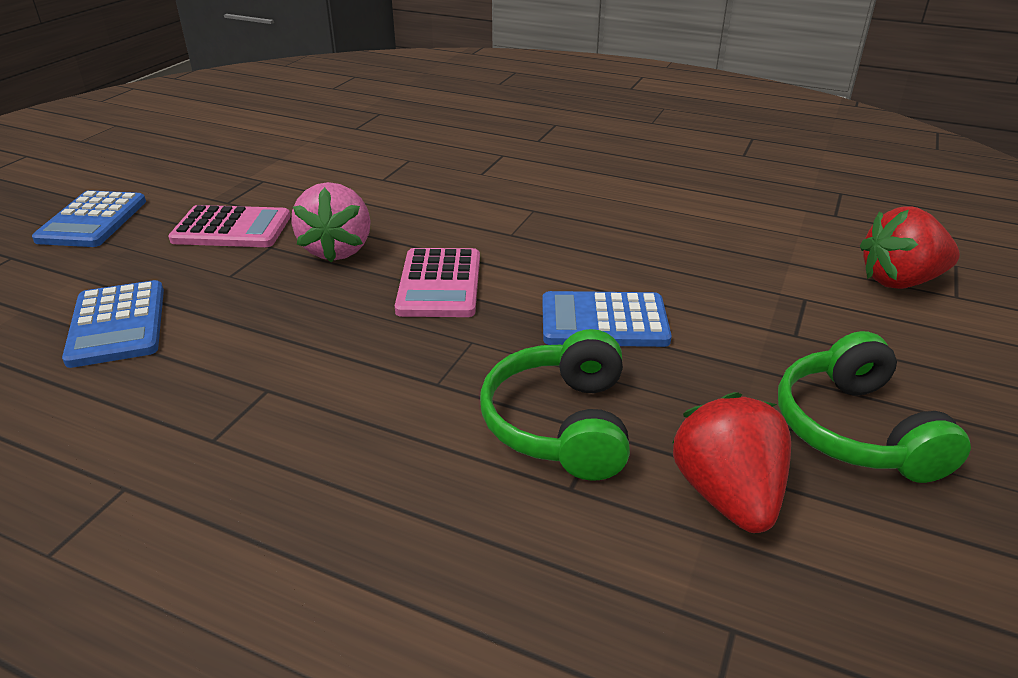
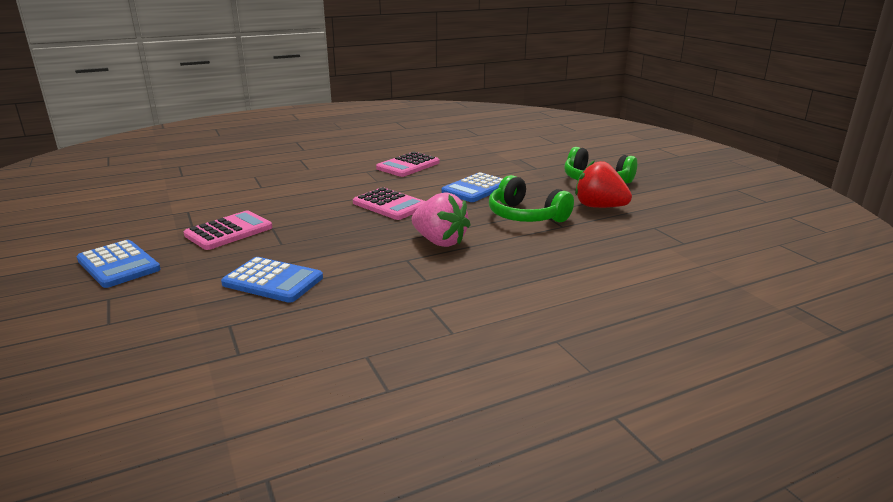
camera: 50 degrees left, 10 degrees down
pink strawberry [291,182,371,262] -> pink strawberry moved to [412,192,471,247]
red strawberry [860,207,960,289] -> none
none -> pink calculator [376,152,440,177]

